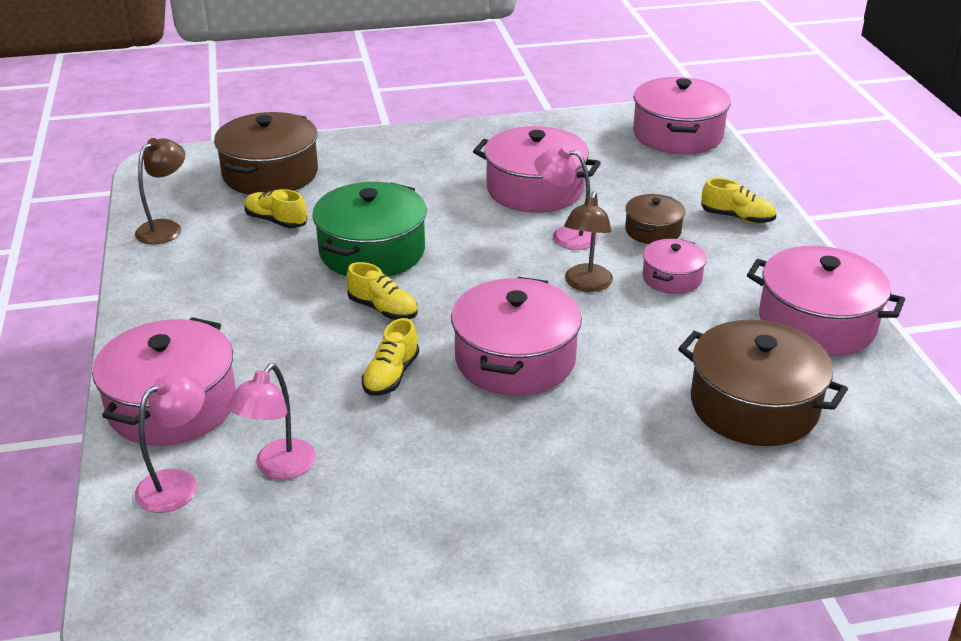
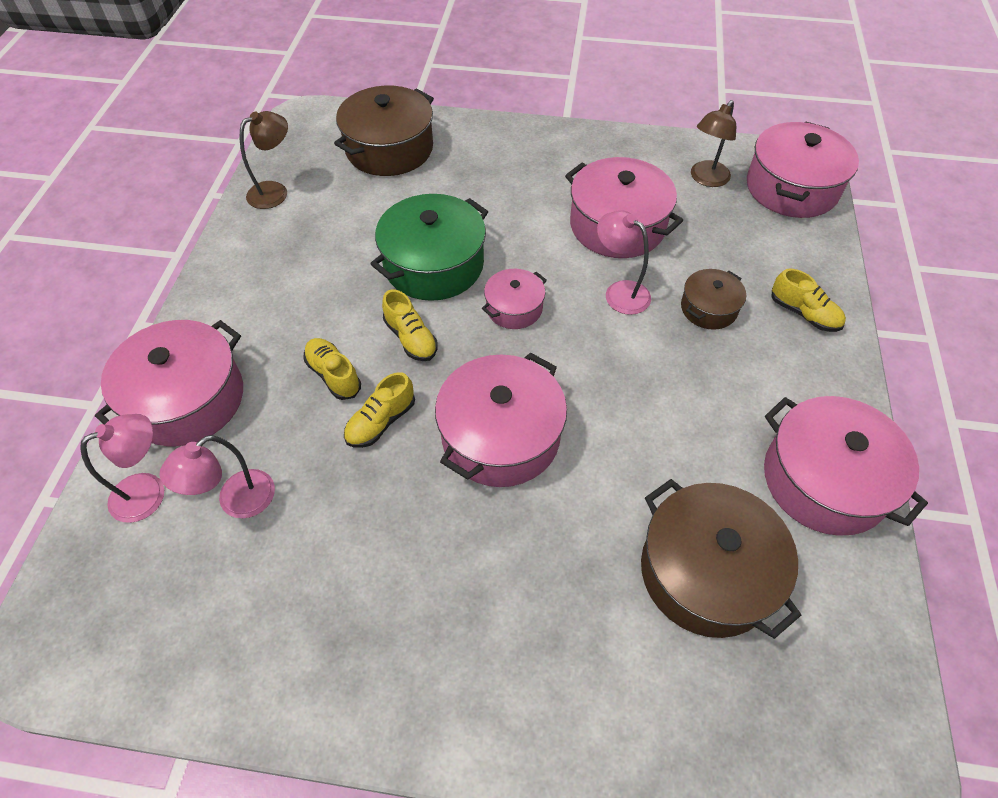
camera: 20 degrees right, 20 degrees up
yellow shoe [244,189,307,228] -> yellow shoe moved to [303,338,361,400]
brown lamp [564,192,613,292] -> brown lamp moved to [691,100,736,187]
pink pot [643,239,707,294] -> pink pot moved to [482,269,547,329]

